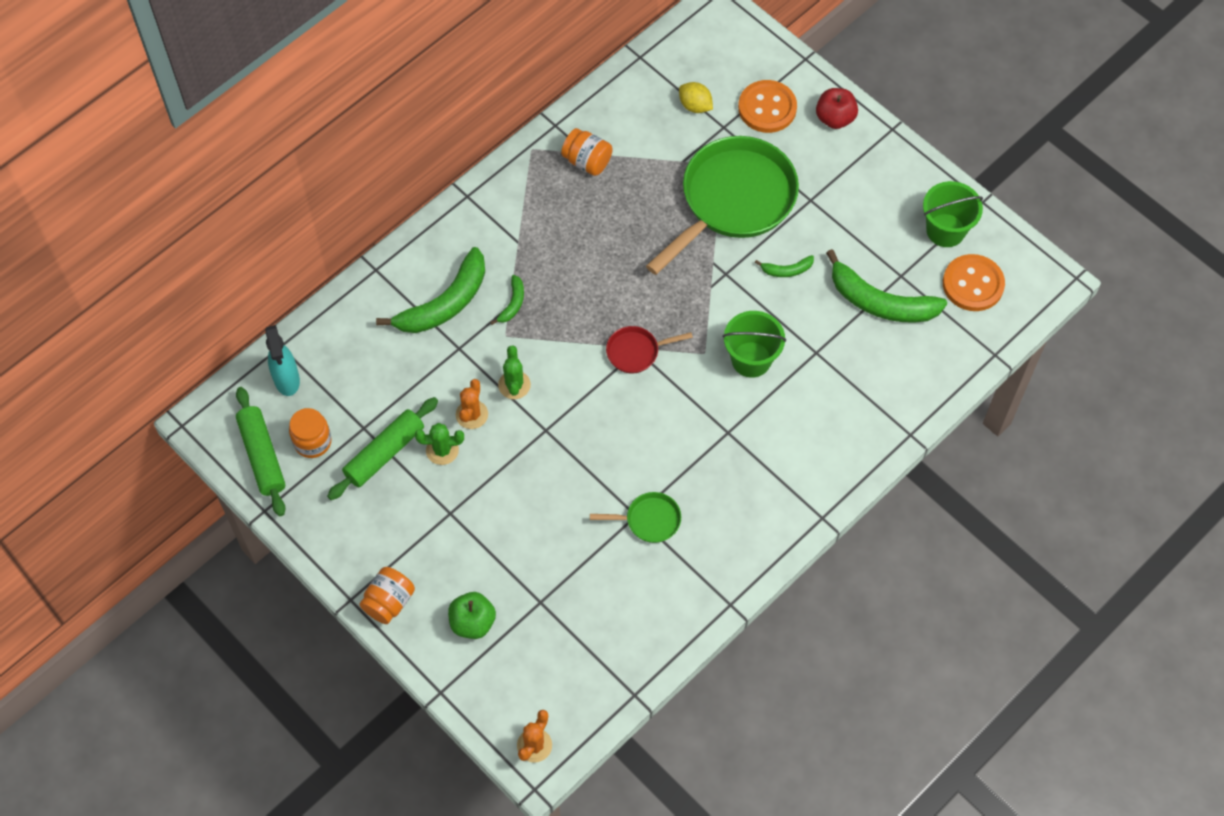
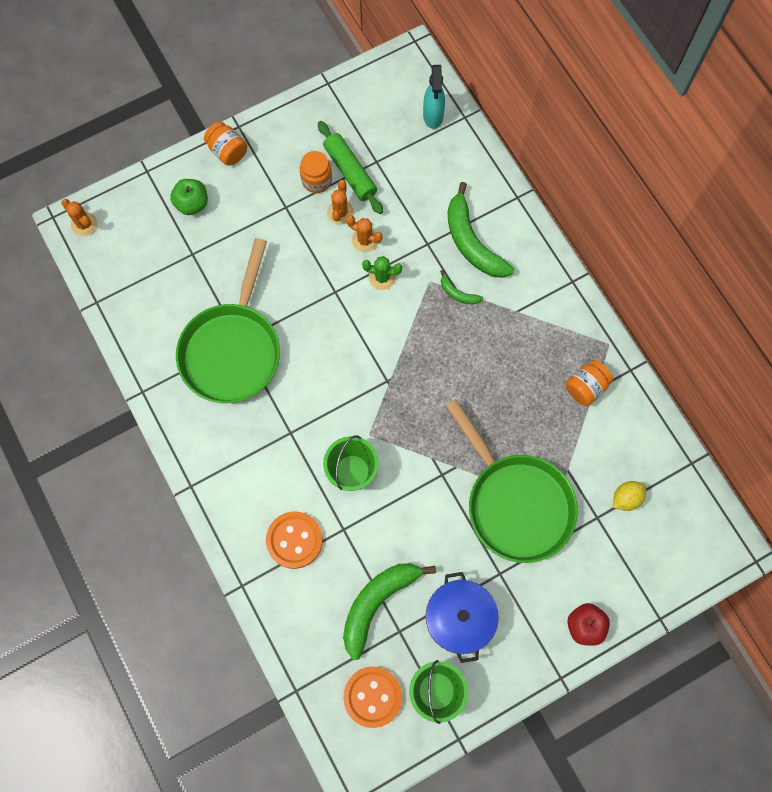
camera: 105 degrees right, 10 degrees up
green rolling pin [236,387,285,516] -> none
turquoise spray bottle [265,325,300,396] -> turquoise spray bottle turned 90 degrees counterclockwise [423,65,445,129]
orange jar [289,408,332,458] -> orange jar moved to [300,151,332,193]
green cactus [415,423,464,465] -> orange cactus [327,180,354,225]
green pan [590,492,681,543] -> green pan [176,238,280,403], size x2.30
red pan [606,326,693,373] -> none
orange button [738,80,797,133] -> orange button moved to [266,511,323,569]
green banana [755,255,814,277] -> none
none -> blue pot [426,572,499,663]

